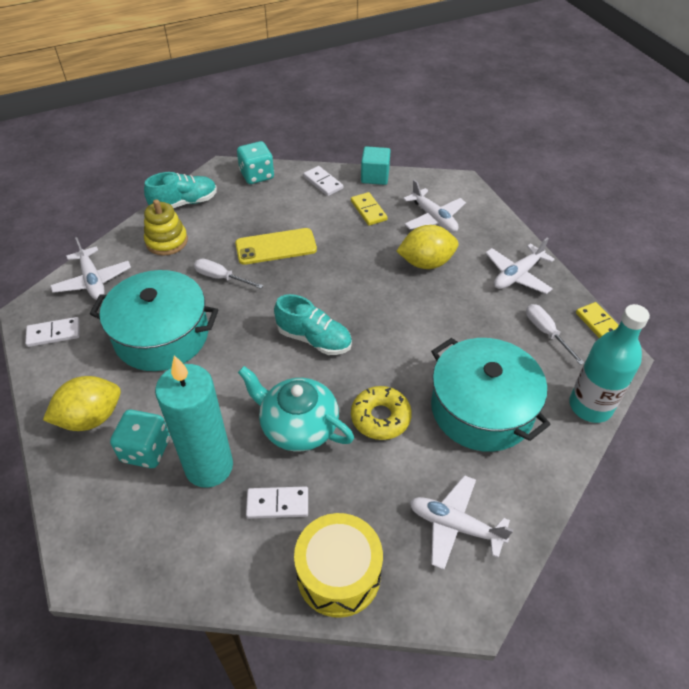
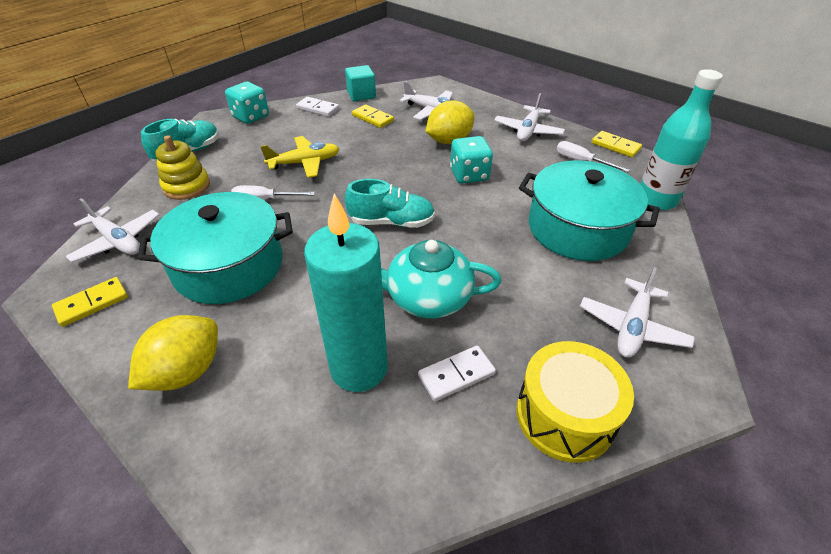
camera: 25 degrees left, 5 degrees down
white domino [25,317,80,347] -> yellow domino [52,277,128,327]
turquoise dice [110,410,170,468] -> turquoise dice moved to [450,136,493,184]
yellow phone [235,228,317,265] -> yellow plane [260,136,339,178]
yellow donut [351,386,412,440] -> none
white plane [410,475,513,570] -> white plane turned 60 degrees counterclockwise [580,267,695,358]

